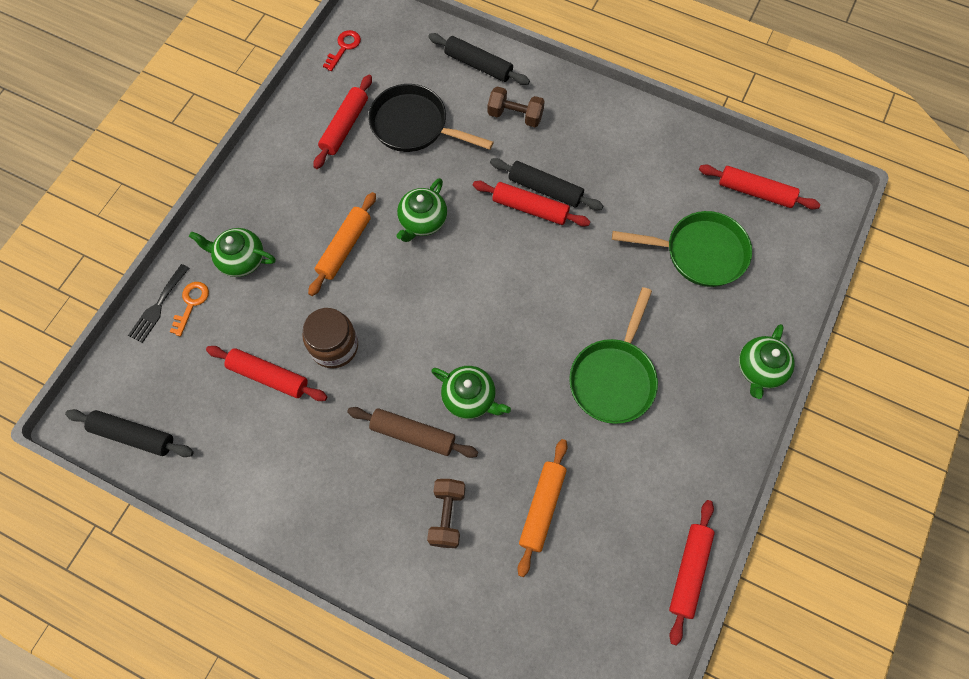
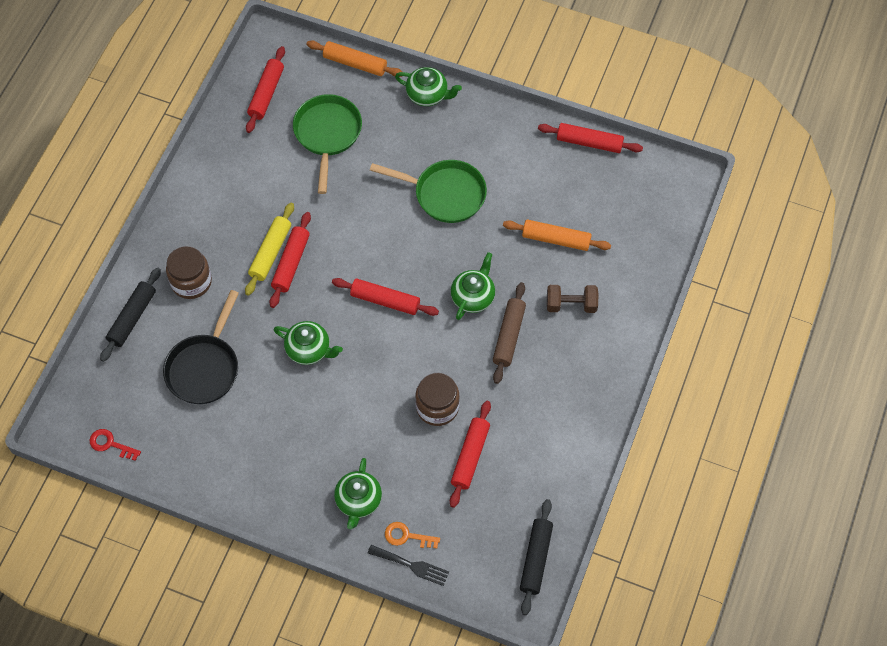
camera: 95 degrees left, 5 degrees down
orange rolling pin [308,192,376,296] -> orange rolling pin moved to [306,40,402,77]
red rolling pin [313,75,372,169] -> red rolling pin moved to [332,278,439,316]
brown dumbbell [488,86,545,127] -> brown jar [166,246,212,299]
black rolling pin [490,158,604,210] -> yellow rolling pin [245,203,294,296]

